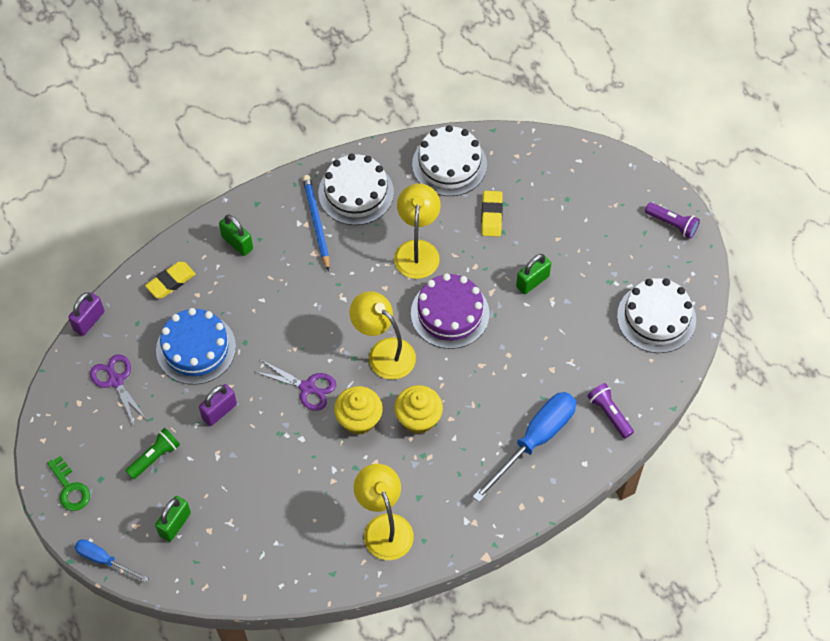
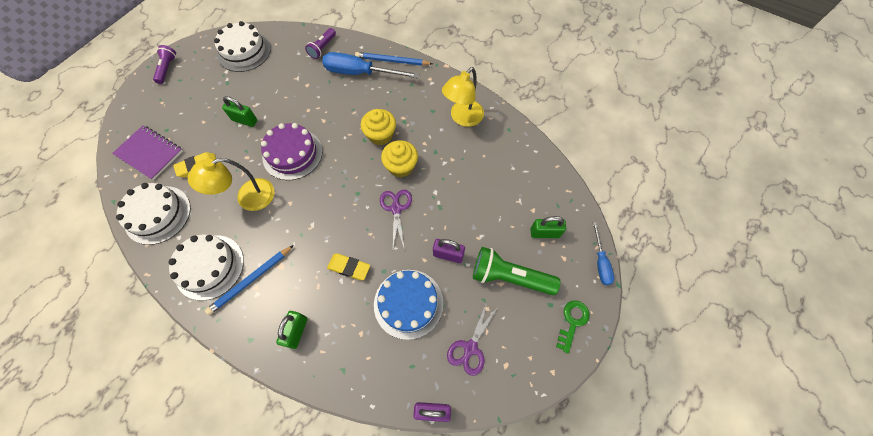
camera: 120 degrees left, 5 degrees up
green flashlight [126,428,180,479] -> green flashlight [473,247,561,295], size x1.71
yellow eraser [145,262,196,298] -> yellow eraser moved to [327,253,370,280]
yellow lamp [350,291,416,380] -> none
none -> purple notebook [112,125,183,180]
none -> blue pencil [355,52,433,66]

